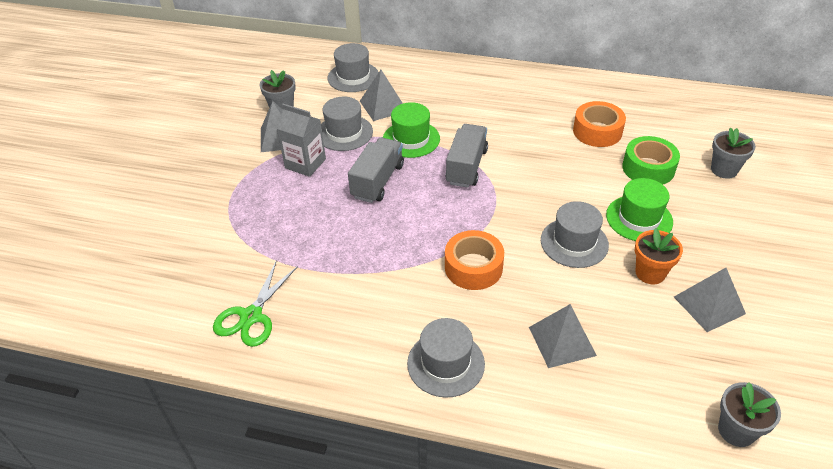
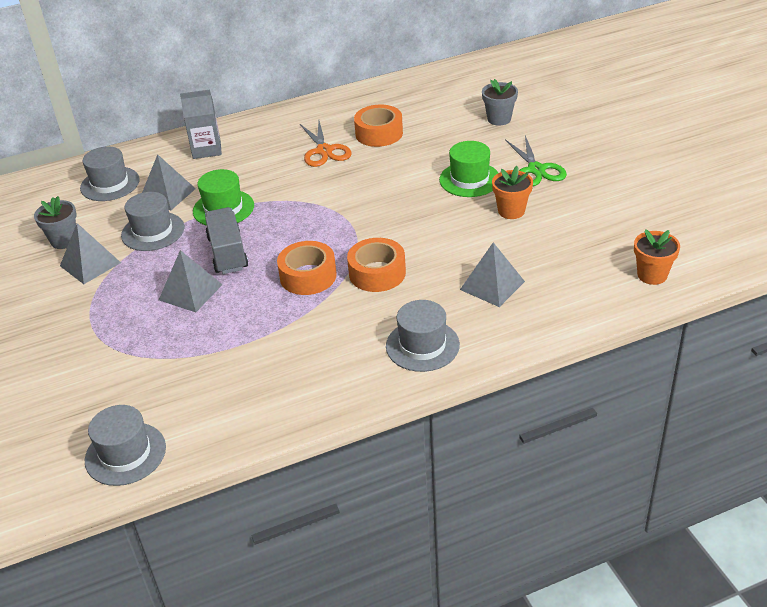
camera: 35 degrees left, 5 degrees down
green scissors [213,260,298,347] -> green scissors moved to [505,136,567,186]
grey carton [277,104,326,177] -> grey carton moved to [180,90,222,159]
grey truck [445,124,488,188] -> none
grey hat [541,201,609,268] -> grey hat moved to [85,405,166,486]
green tape [622,136,680,185] -> none
grey pyramid [674,268,746,332] -> grey pyramid moved to [159,250,222,312]
grey flower pot [718,382,781,447] -> orange flower pot [634,229,680,285]
none -> orange tape [277,241,337,295]
none -> orange scissors [300,121,351,167]

